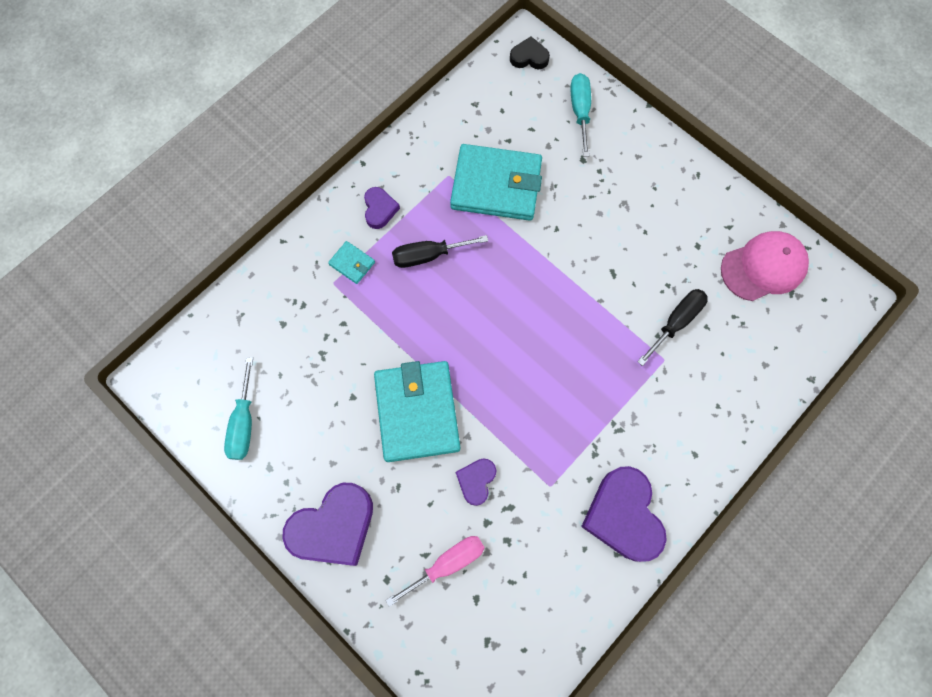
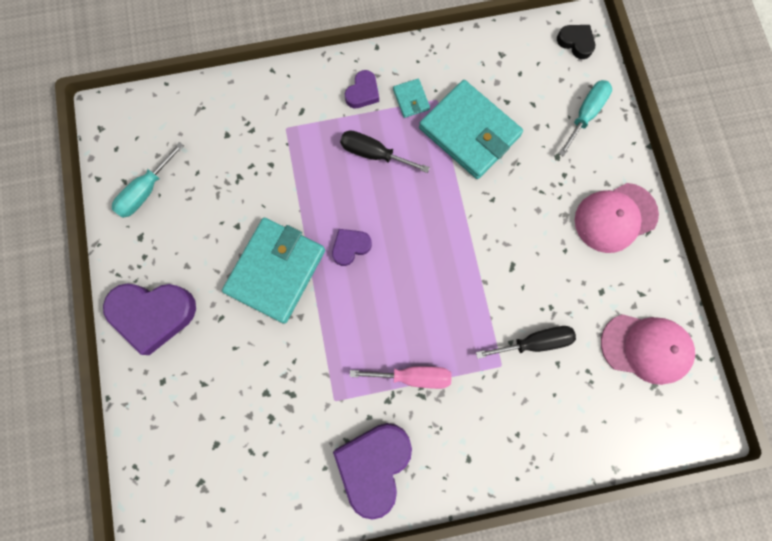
camera: 35 degrees right, 5 degrees up
turquoise wallet [328,241,375,284] -> turquoise wallet moved to [393,79,430,118]
pink screwdriver [385,536,485,607] -> pink screwdriver moved to [350,366,452,389]
purple heart [456,458,496,506] -> purple heart moved to [332,229,372,266]
none -> pink cap [575,183,659,253]

